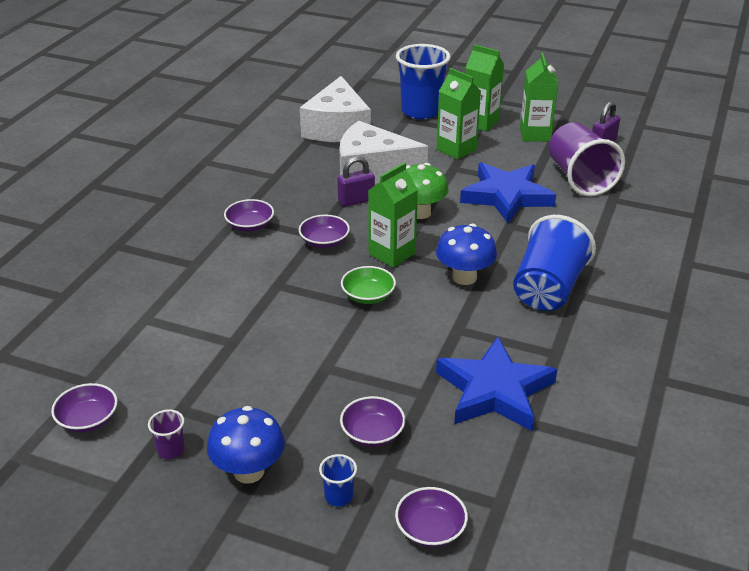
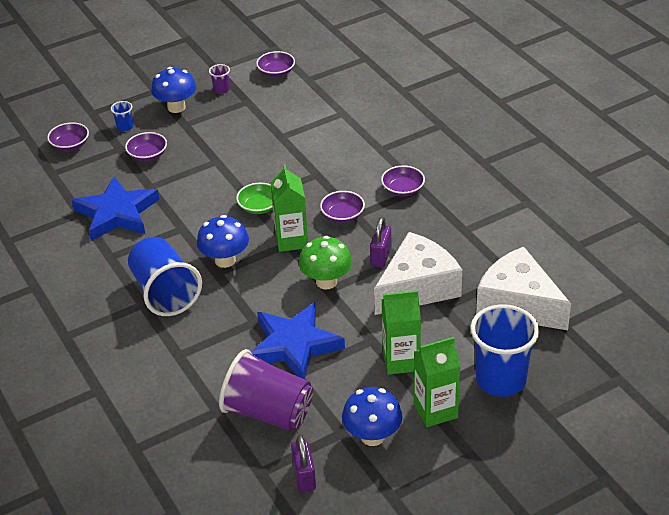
camera: 130 degrees right, 5 degrees up
green carton [520,53,558,142] -> blue mushroom [342,387,403,446]

